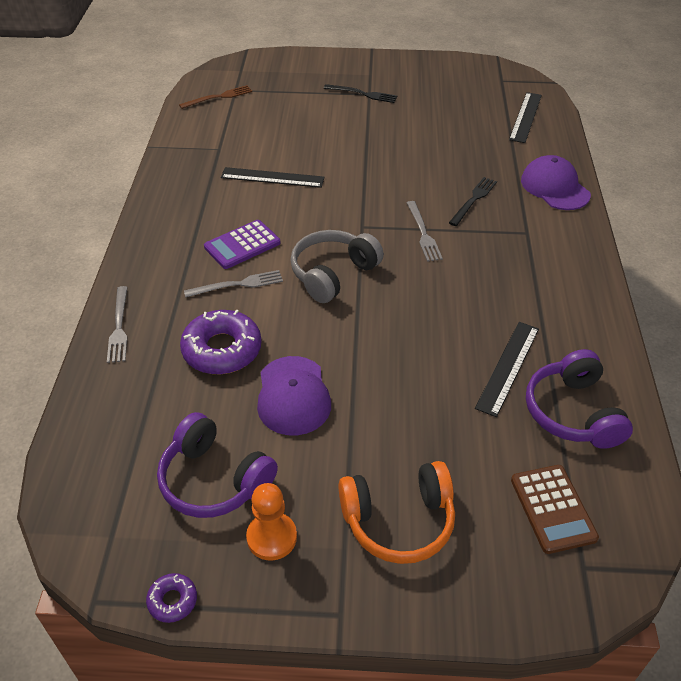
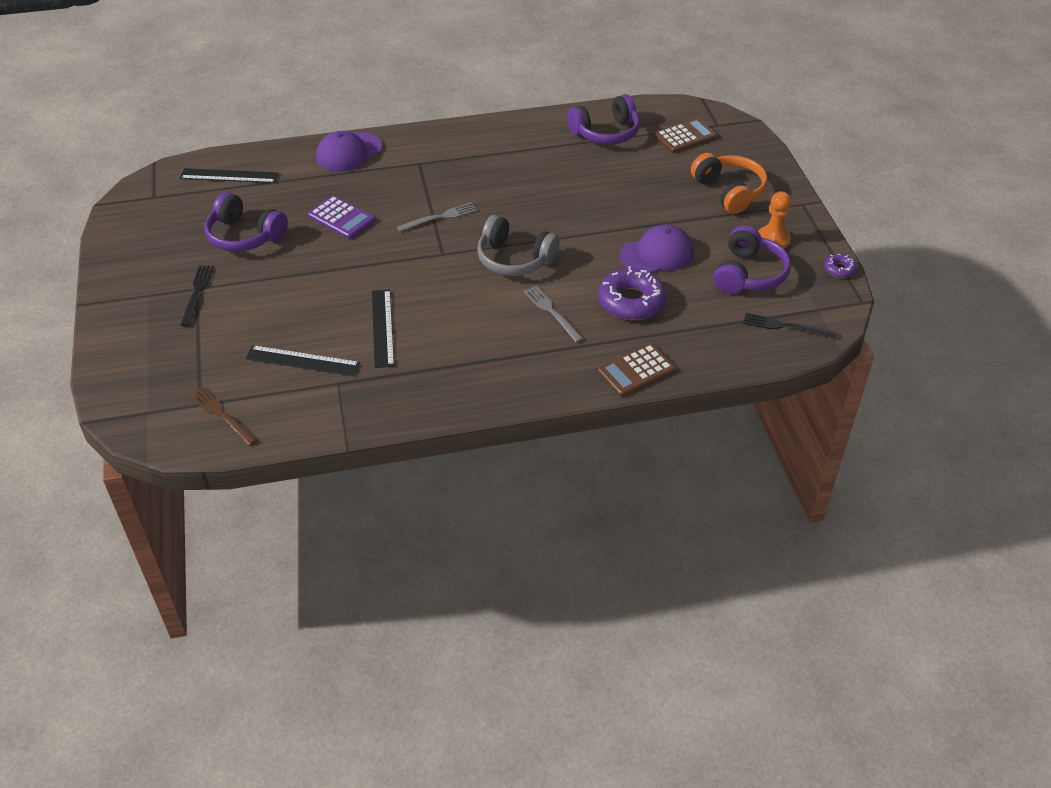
camera: 105 degrees left, 0 degrees up
grey fork [107,286,128,363] -> brown calculator [598,344,675,397]
purple calculator [204,220,281,269] -> purple calculator moved to [308,196,375,239]
black fork [449,177,497,226] -> black fork moved to [743,313,837,339]
black ruler [475,322,539,417] -> black ruler moved to [246,345,360,376]
none -> purple headphones [204,192,288,252]

